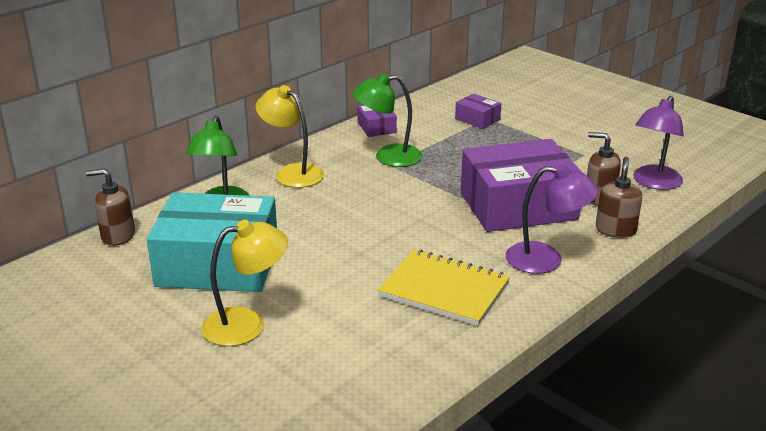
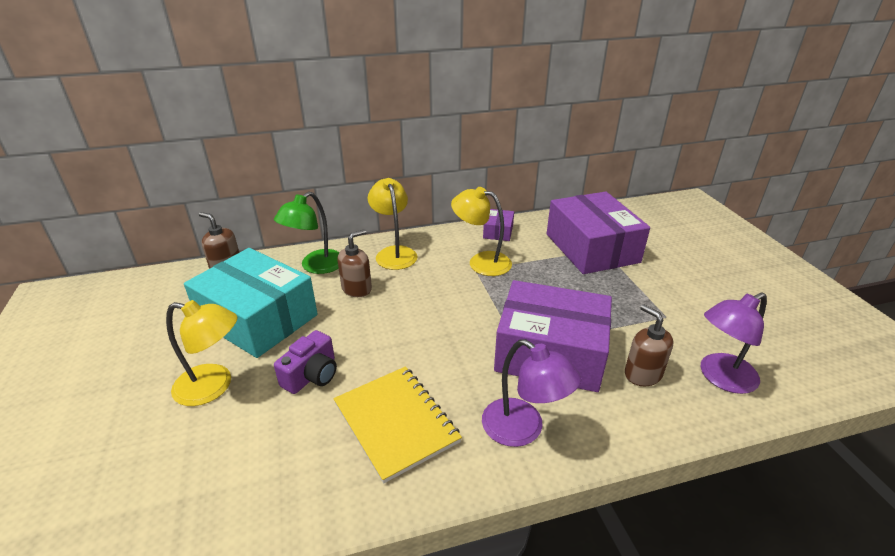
camera: 30 degrees right, 5 degrees up
green lamp [353,73,422,167] -> yellow lamp [451,187,512,276]
purple box [455,94,501,129] -> purple box [547,191,650,274], size x2.31
brown soap dispenser [596,157,642,238] -> brown soap dispenser moved to [337,229,372,297]
none -> purple camera [274,330,337,394]

